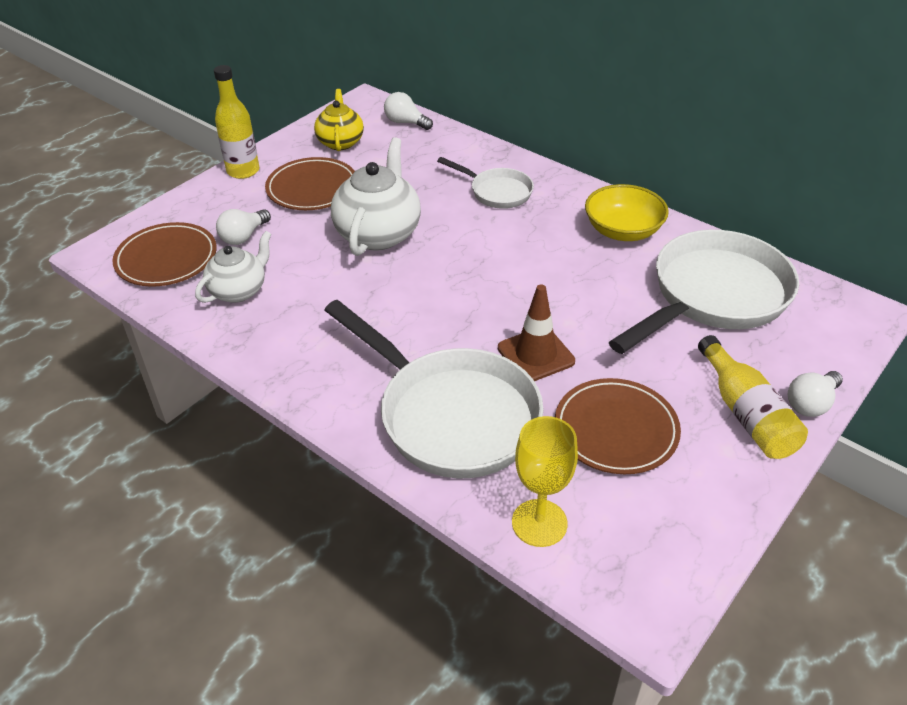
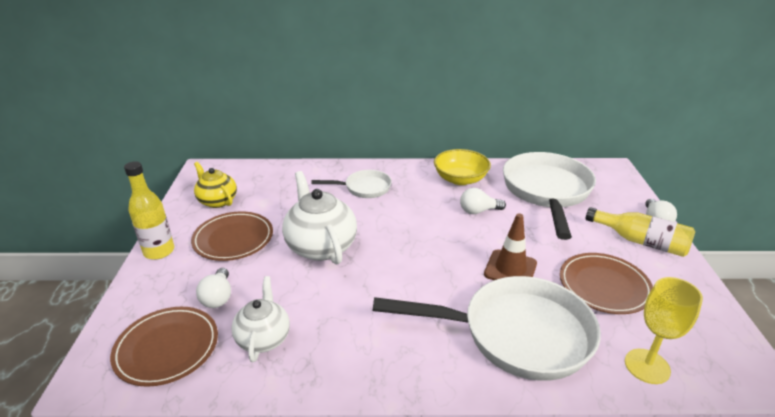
camera: 40 degrees left, 10 degrees down
white light bulb [384,92,433,130] -> white light bulb moved to [460,188,506,214]

